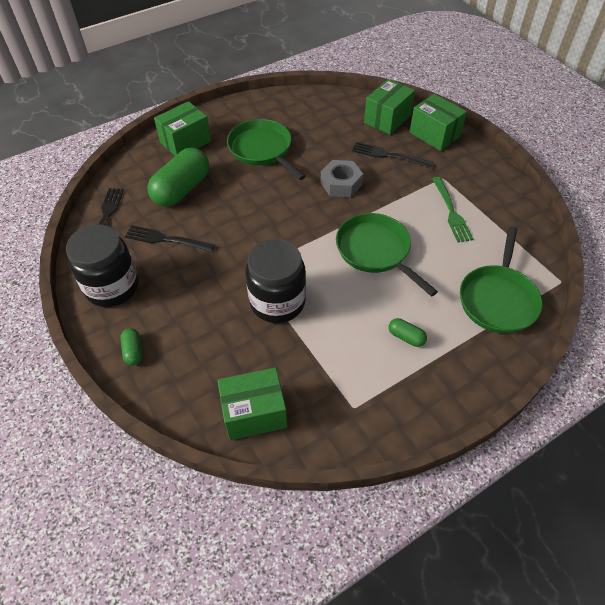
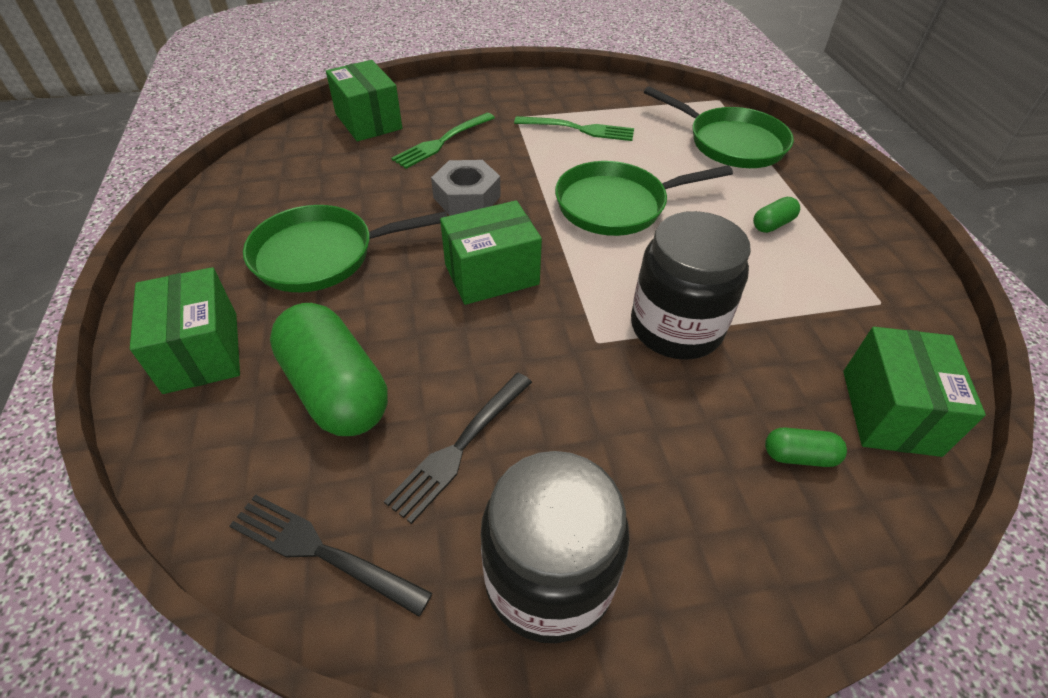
camera: 70 degrees left, 5 degrees down
green capsule [120,328,142,365] -> green capsule moved to [765,428,847,467]
black fork [352,141,434,168] -> green fork [391,113,495,169]
green box [409,94,467,151] -> green box moved to [440,200,542,305]

